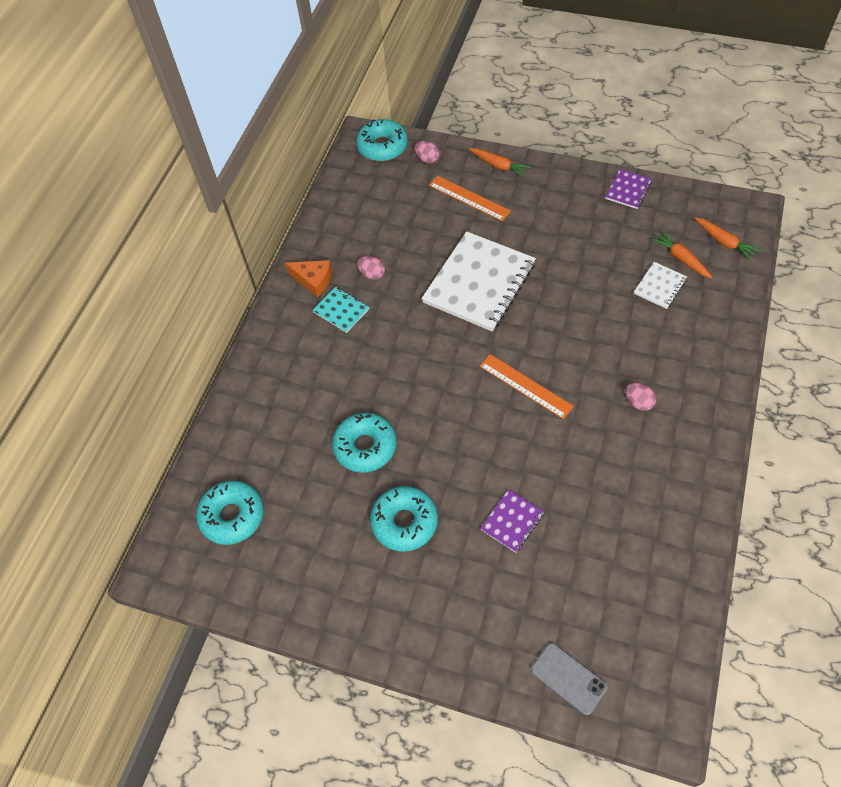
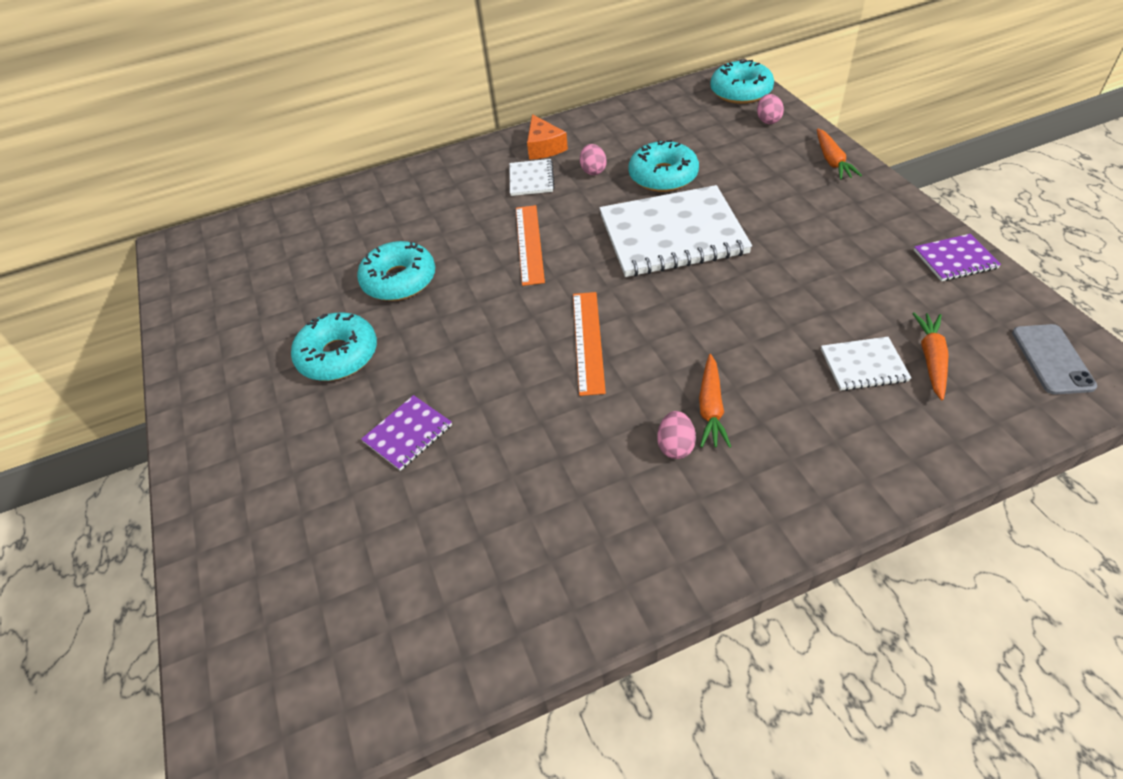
camera: 50 degrees right, 10 degrees down
turquoise donut [196,480,264,545] -> turquoise donut moved to [628,140,699,192]
turquoise notebook [312,287,369,333] -> white notebook [510,159,555,196]
orange ruler [429,176,511,222] -> orange ruler moved to [516,205,545,286]
purple notebook [480,489,544,553] -> purple notebook turned 45 degrees counterclockwise [361,395,452,471]
grey phone [531,643,608,715] -> grey phone moved to [1012,324,1097,395]
orange carrot [694,217,761,261] -> orange carrot moved to [699,354,731,448]

